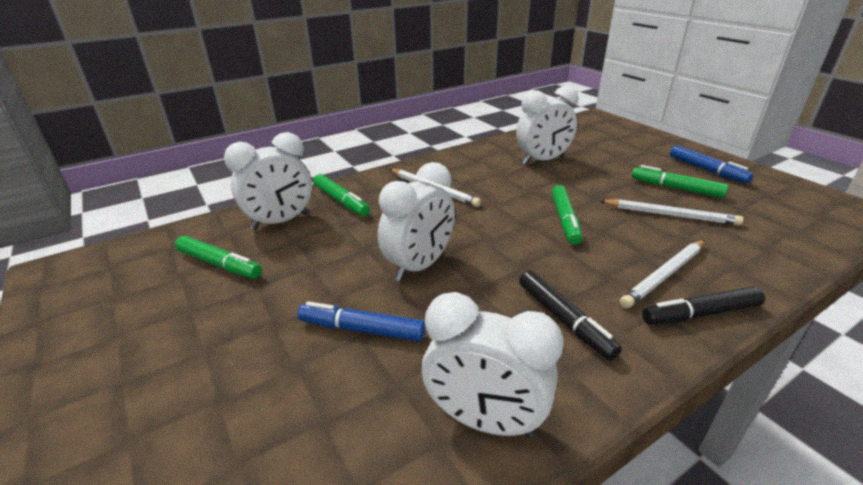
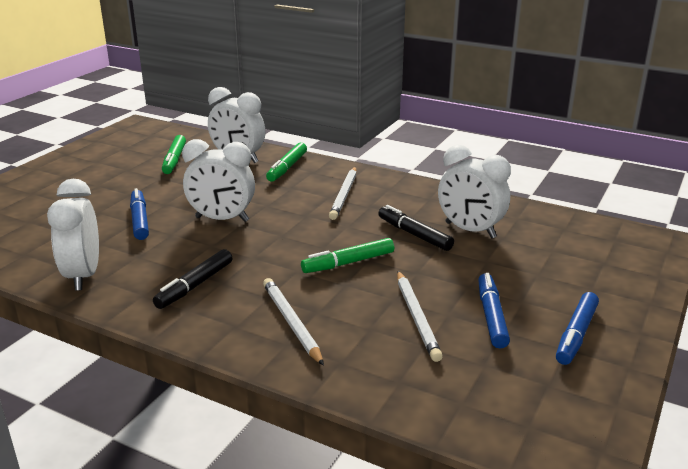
camera: 60 degrees right, 5 degrees down
white pencil [620,240,705,308] -> white pencil turned 45 degrees clockwise [263,278,324,366]
green marker [632,165,728,198] -> blue marker [478,273,510,348]
black marker [642,286,765,325] -> black marker moved to [378,205,454,251]

